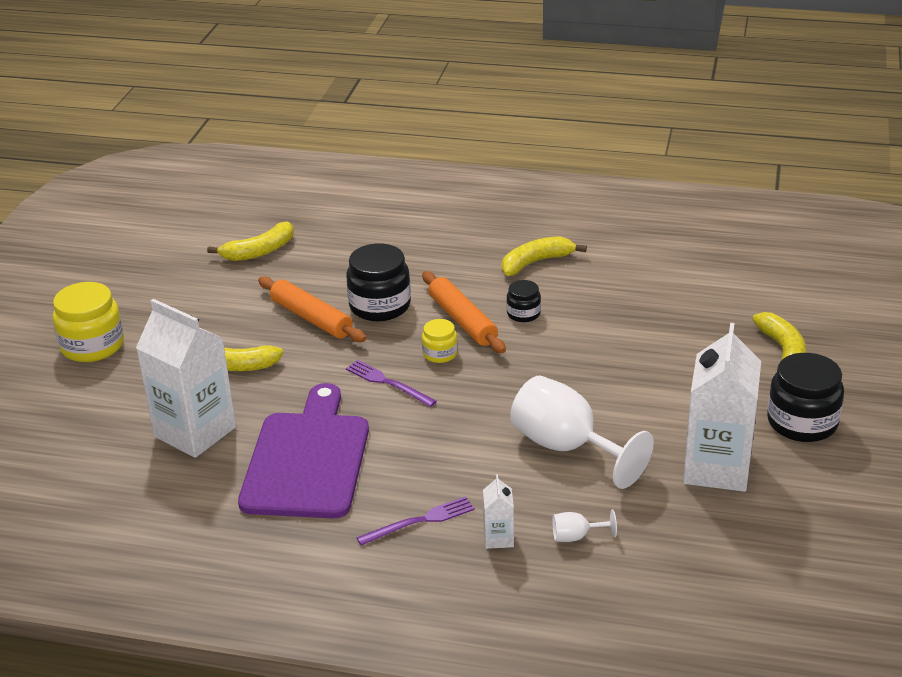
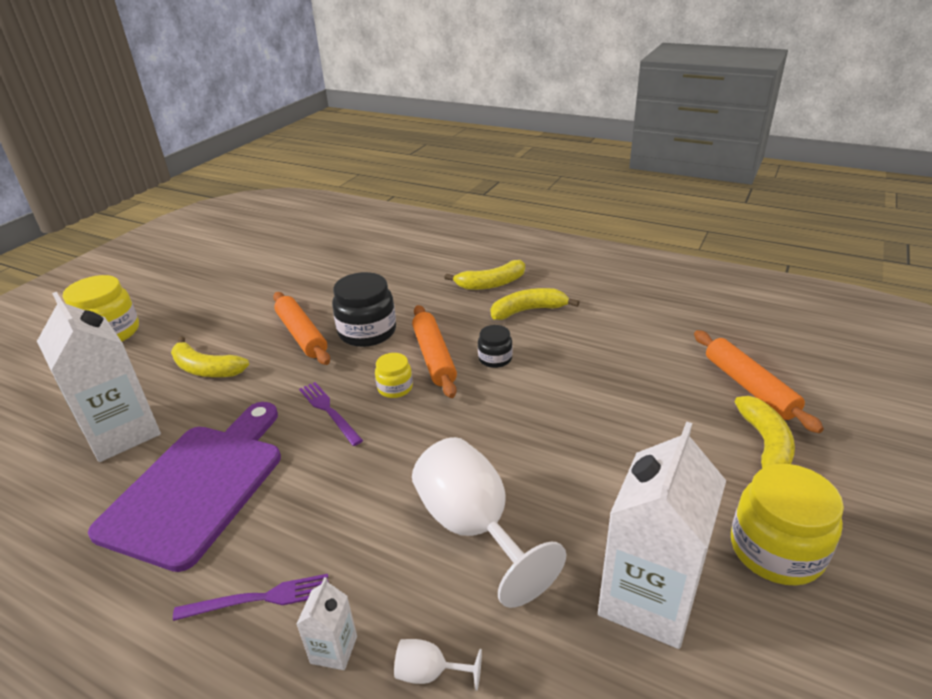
camera: 15 degrees right, 0 degrees up
yellow banana [207,221,294,261] -> yellow banana moved to [444,260,525,290]
black jar [767,353,844,442] -> yellow jar [731,464,844,586]
none -> orange rolling pin [694,330,824,433]

